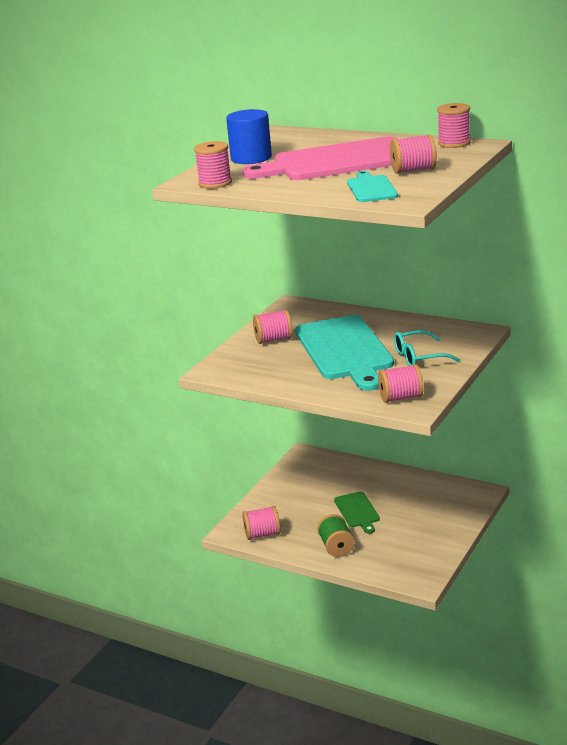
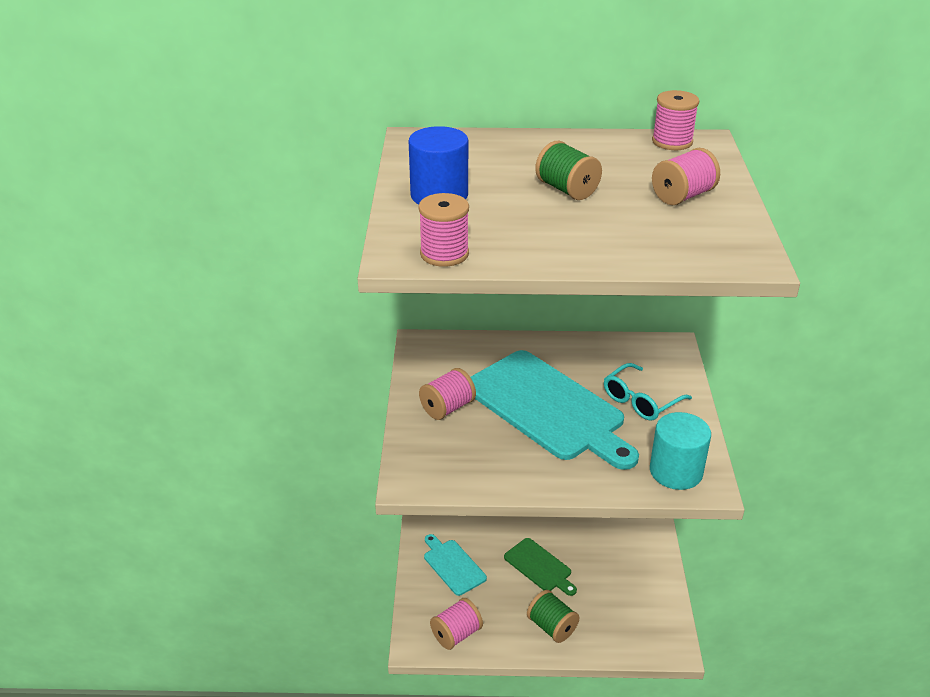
camera: 30 degrees left, 10 degrees up
pink cutting board [243,136,397,180] -> green spool [535,141,602,200]
turquoise cutting board [347,171,398,202] -> turquoise cutting board moved to [424,534,487,596]
pink spool [378,364,424,403] -> turquoise cylinder [650,412,711,490]

